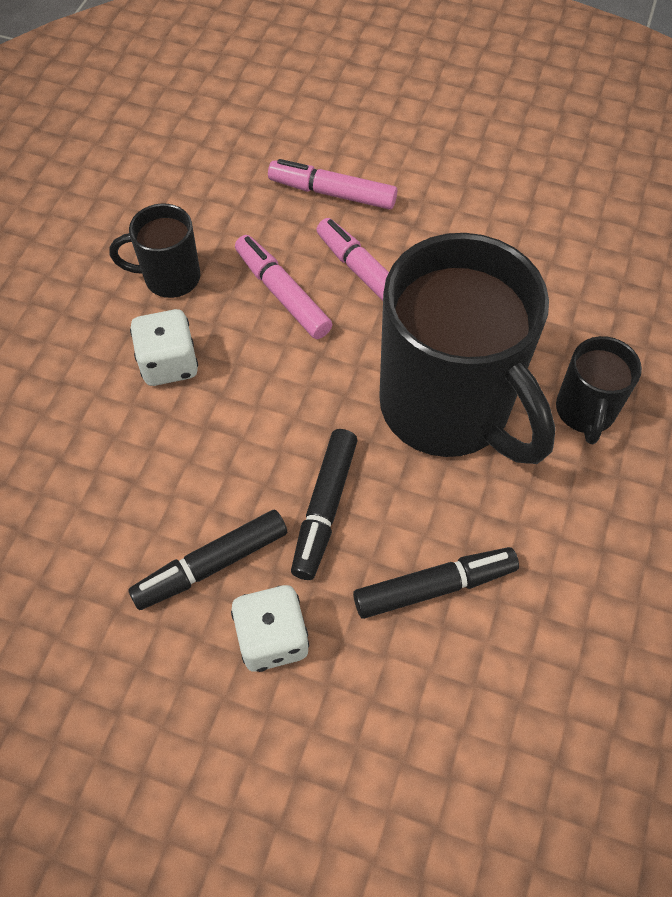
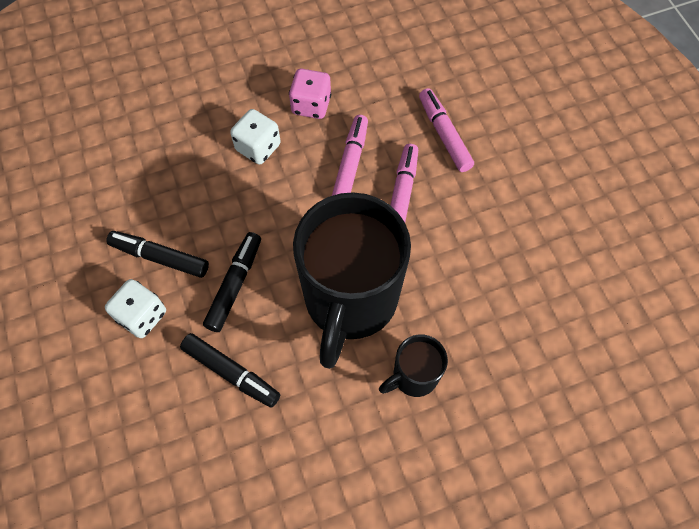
camera: 50 degrees right, 5 degrees up
black mug [110,203,201,298] -> pink dice [289,69,331,119]
black marker [291,429,358,580] -> black marker turned 135 degrees clockwise [203,232,261,332]

